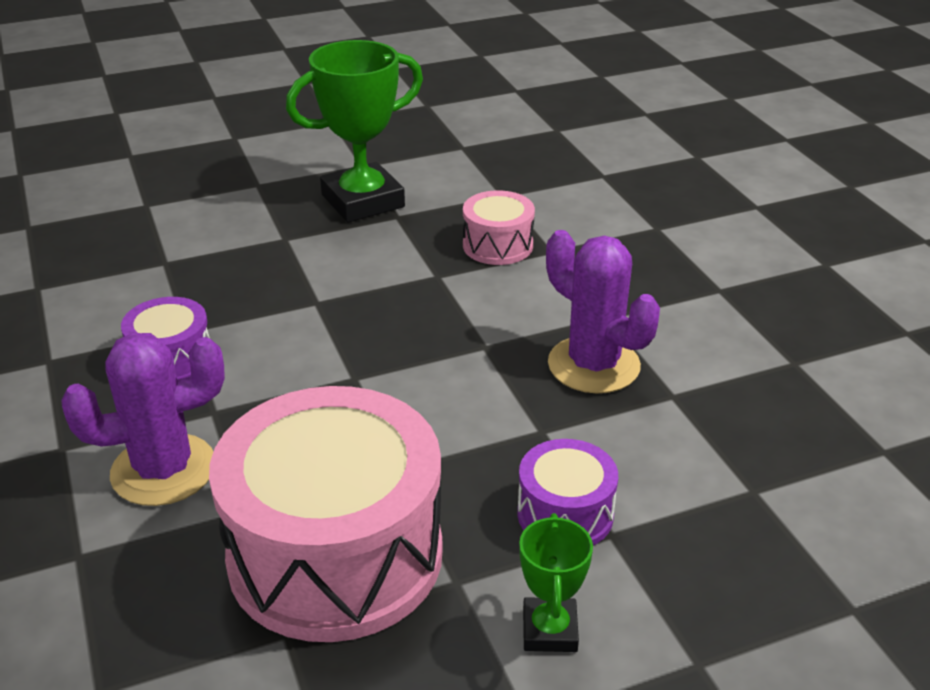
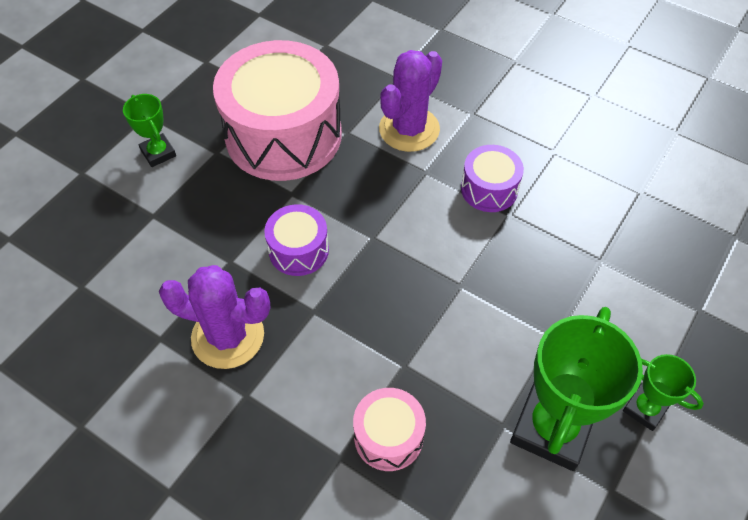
camera: 145 degrees right, 20 degrees up
purple drum [517,439,618,545] -> purple drum moved to [264,204,329,276]
none -> green trophy [623,354,704,431]

